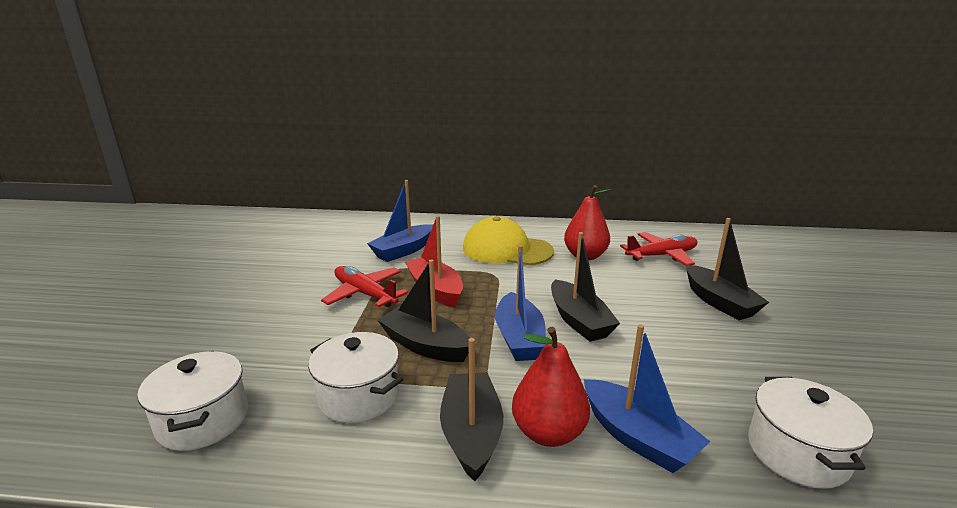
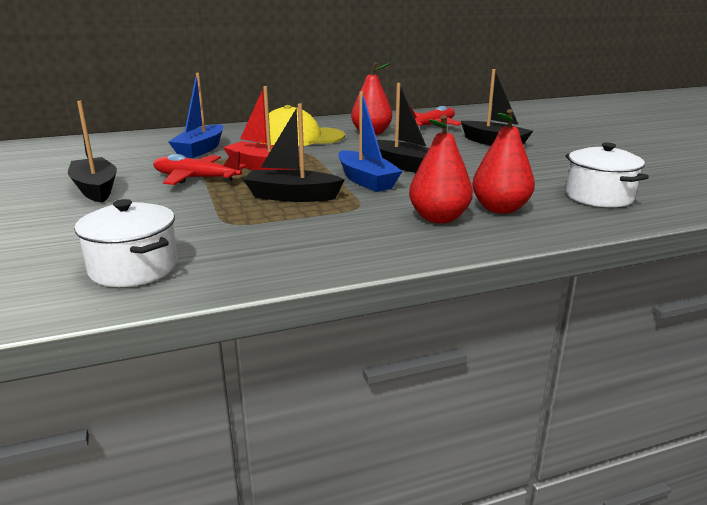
camera: 25 degrees left, 0 degrees up
white pot [308,332,403,423] -> none
black boat [440,338,503,481] -> black boat moved to [68,101,117,203]
blue boat [584,324,711,473] -> red pear [472,109,535,214]

